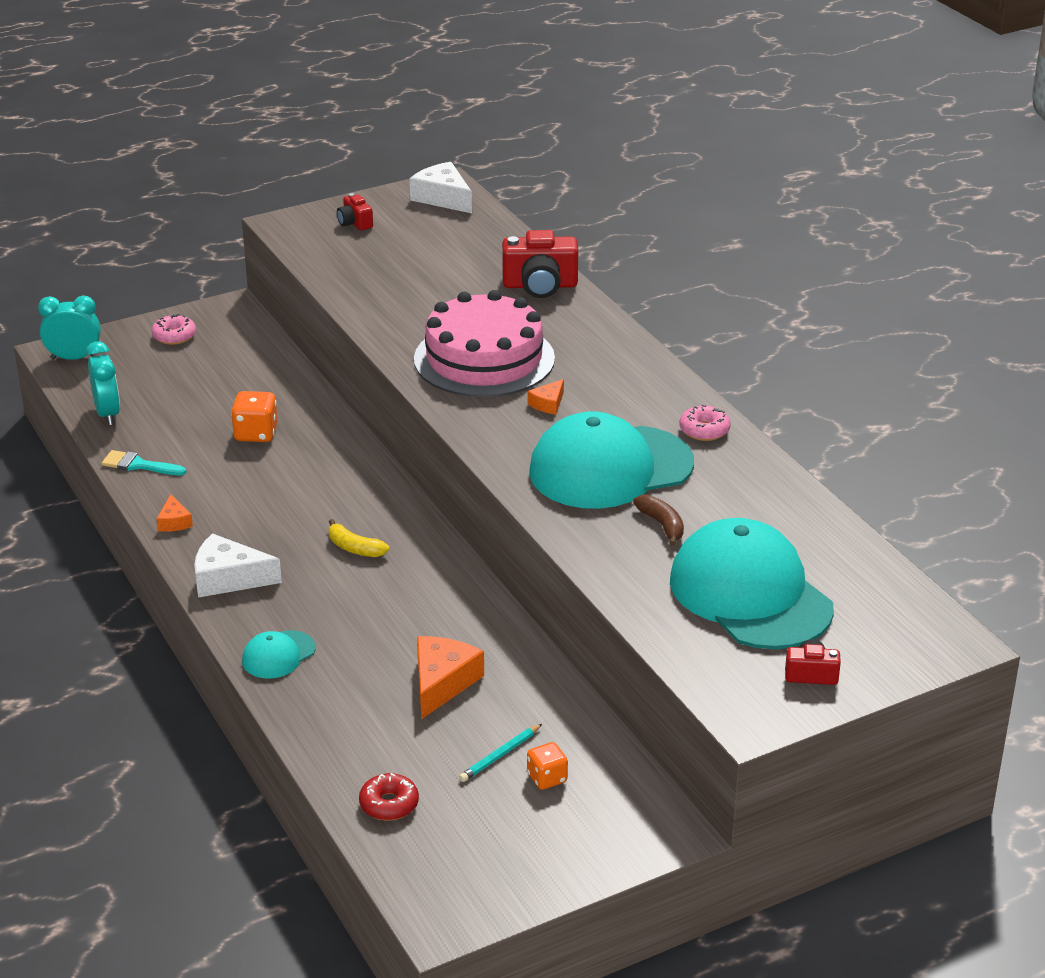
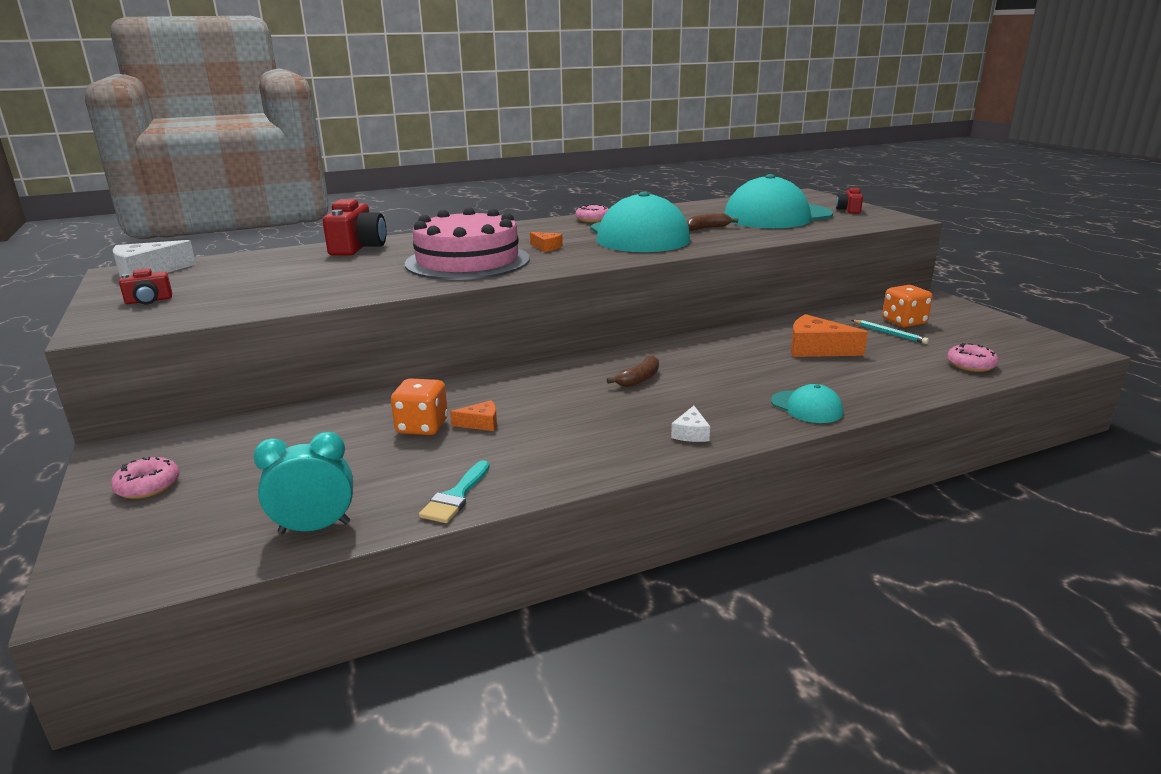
camera: 85 degrees left, 10 degrees down
turquoise clock [38,295,101,360] -> none
orange cheese [157,494,193,532] -> orange cheese moved to [450,400,497,431]
white cheese [194,533,282,598] -> white cheese [671,406,710,442], size x0.53
yellow banana [328,519,389,557] -> brown banana [607,355,659,387]
red donut [359,773,419,821] -> pink donut [947,343,998,372]
orange dice [527,742,568,790] -> orange dice [882,285,933,327], size x1.50

